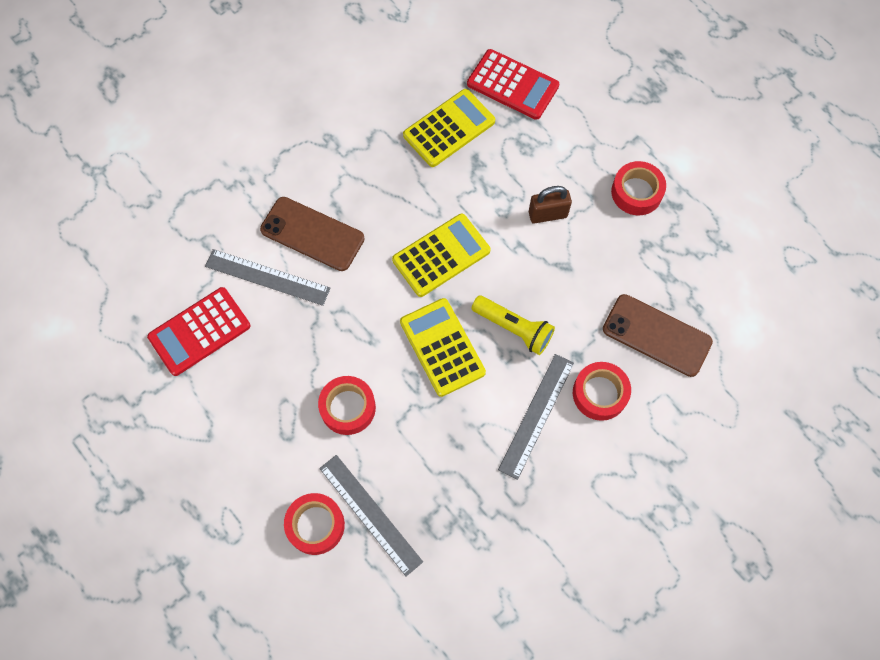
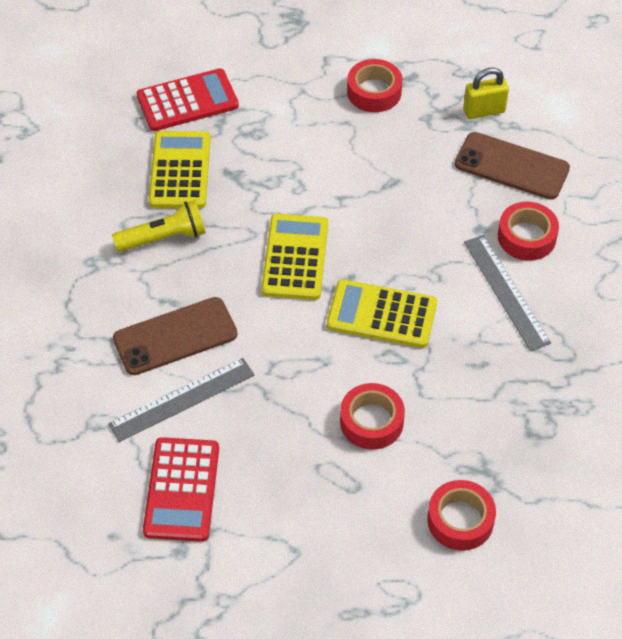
camera: 50 degrees left, 15 degrees down
grey ruler [319,455,423,577] -> none
yellow flashlight [472,295,555,355] -> yellow flashlight moved to [112,200,206,252]
brown padlock [529,186,572,224] -> none
brown phone [603,294,713,377] -> brown phone turned 45 degrees clockwise [455,132,570,200]
none -> yellow padlock [463,68,509,119]

